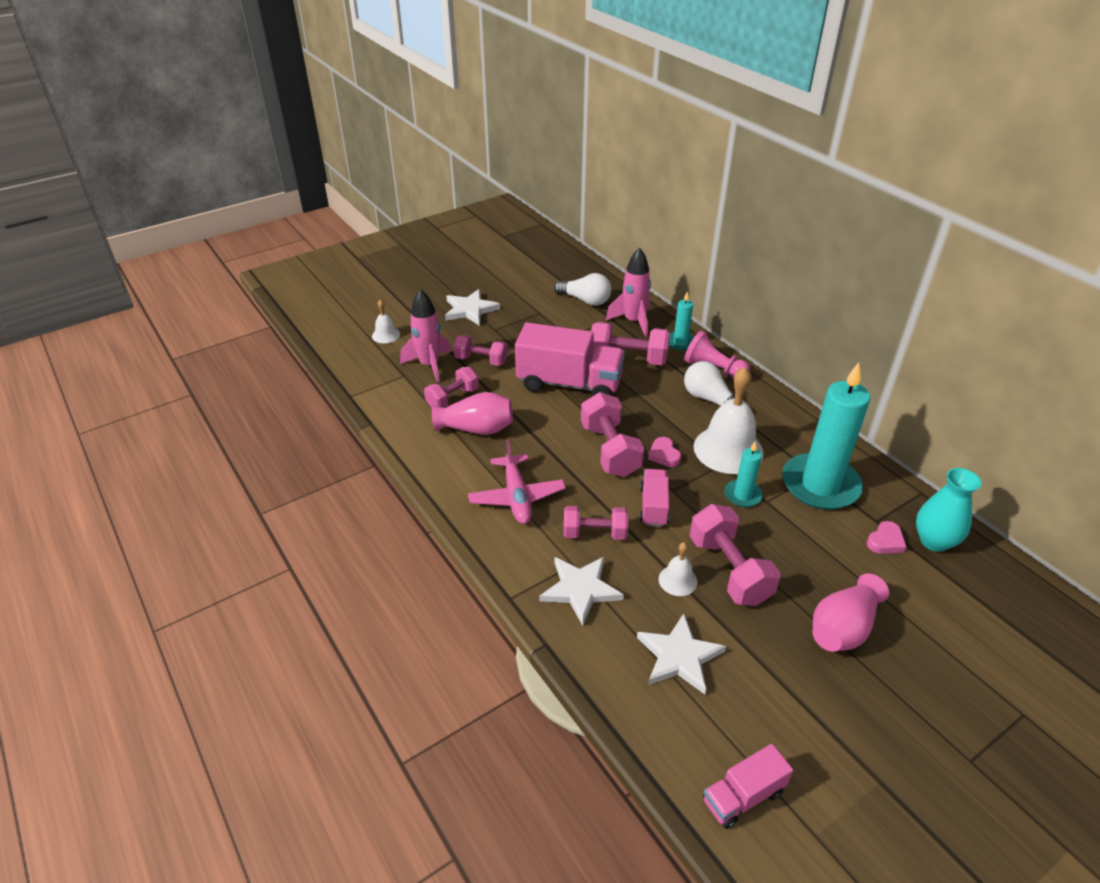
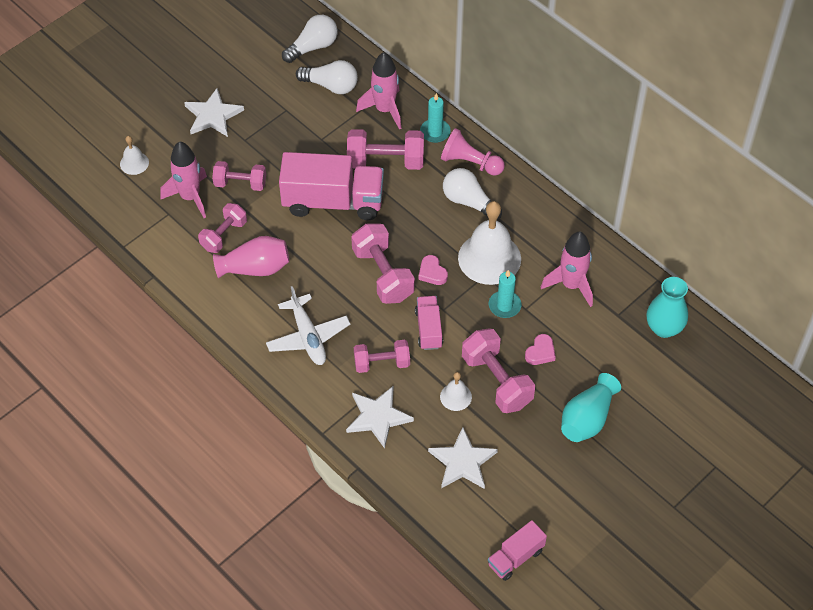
camera: 10 degrees left, 15 degrees up
pink plane [468,440,566,524] -> white plane [266,286,350,365]
turquoise candle [782,362,870,510] -> pink rocket [541,232,593,307]
pink vase [812,573,889,652] -> turquoise vase [561,373,621,442]
pink heart [867,521,907,554] -> pink heart moved to [525,334,556,365]
none -> white light bulb [282,15,338,63]

